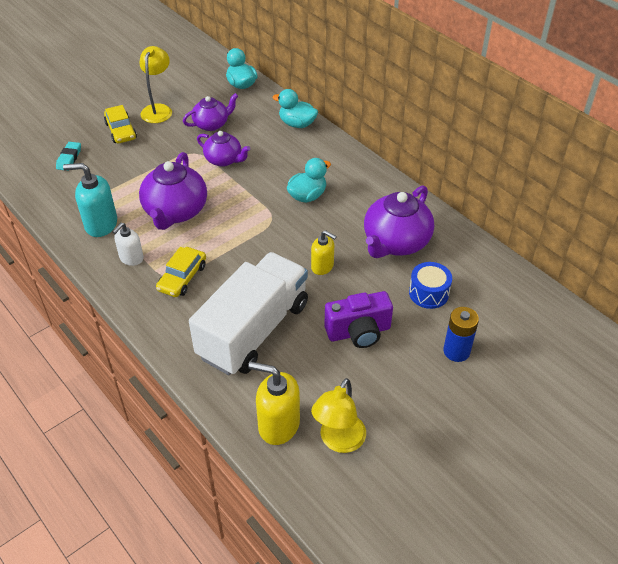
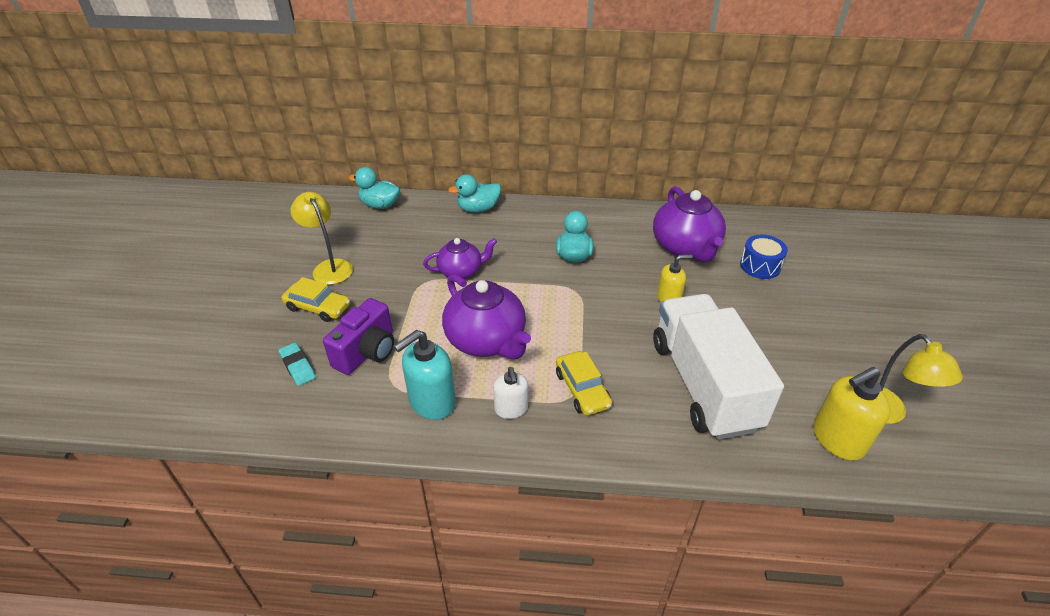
camera: 45 degrees left, 5 degrees down
purple teapot [183,93,238,131] -> none
purple camera [324,291,393,348] -> purple camera moved to [323,298,394,375]
blue battery [443,307,479,362] -> none

